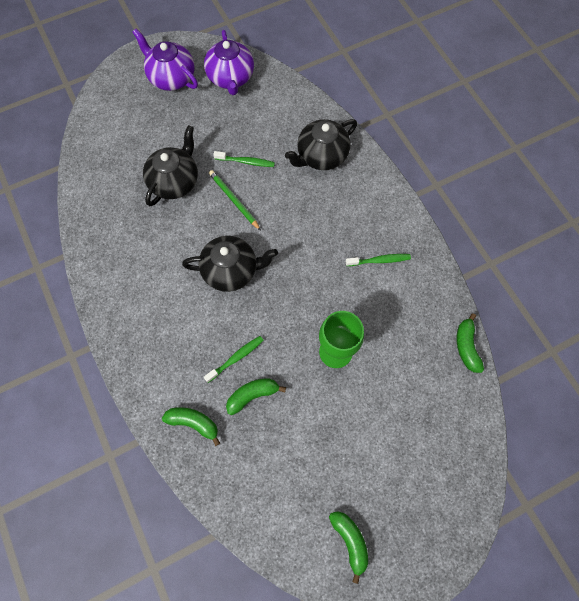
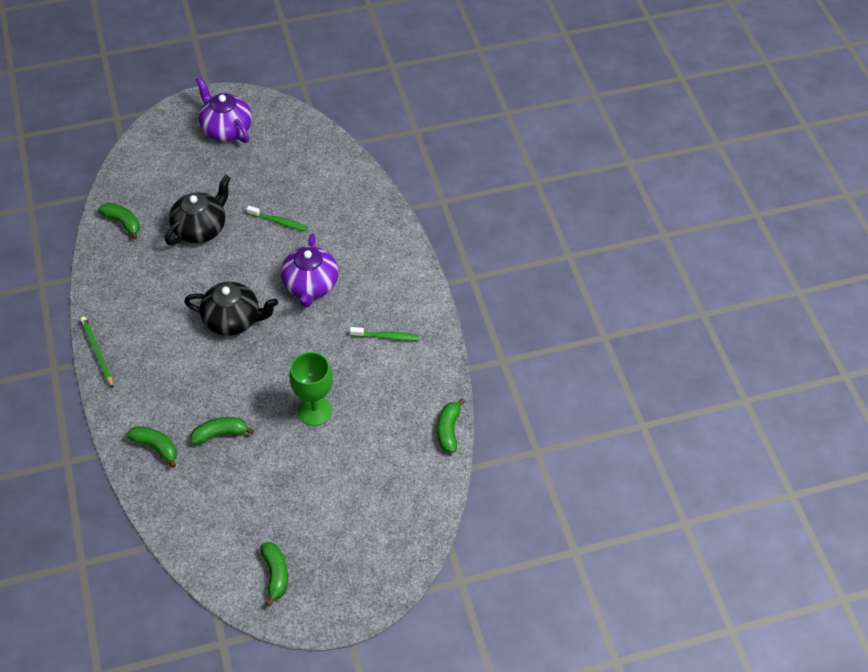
camera: 10 degrees right, 15 degrees down
purple teapot [204,30,254,95] -> purple teapot moved to [281,234,338,308]
green toothbrush [204,336,264,383] -> none
green pencil [209,170,261,231] -> green pencil moved to [80,316,113,388]
black teapot [285,119,357,170] -> none
none -> green banana [98,203,140,240]

